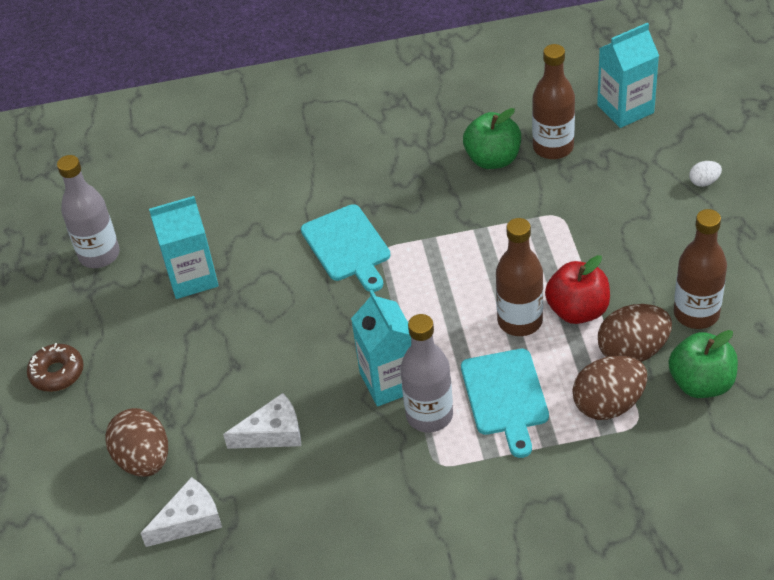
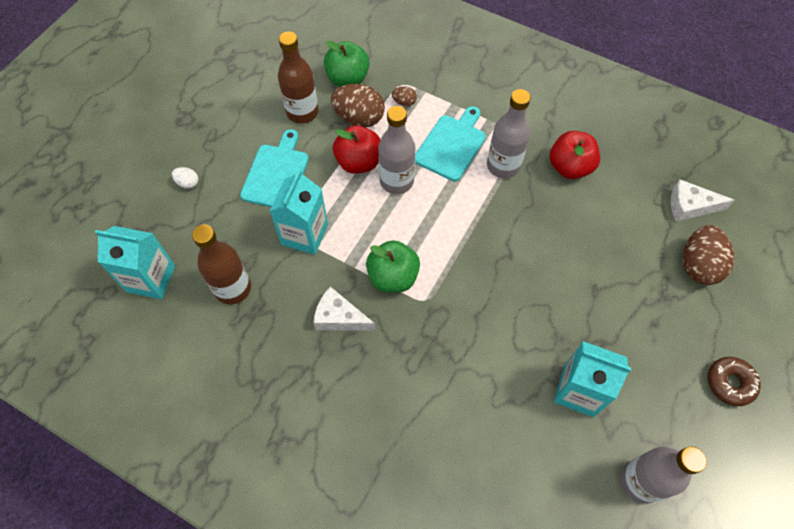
camera: 145 degrees left, 15 degrees up
white cheese [223,393,301,449] -> white cheese moved to [313,287,376,331]
turquoise cutting board [301,204,391,292] -> turquoise cutting board moved to [240,129,309,207]
turquoise carton [351,290,411,406] -> turquoise carton moved to [270,169,328,255]
green apple [463,108,521,169] -> green apple moved to [366,240,420,293]
brown bottle [496,218,543,336] -> grey bottle [378,106,415,194]
brown egg [572,355,647,420] -> brown egg [392,86,417,106], size x0.48
none -> red apple [550,131,600,179]

